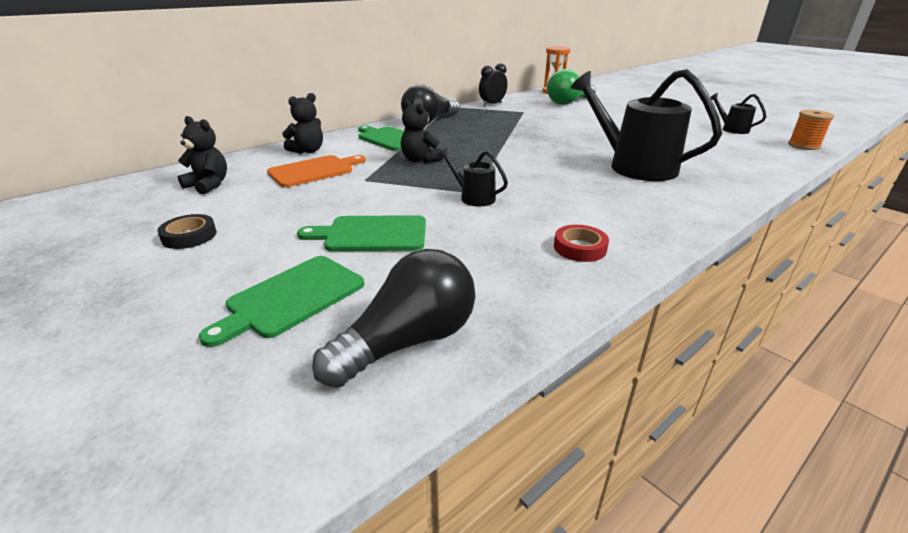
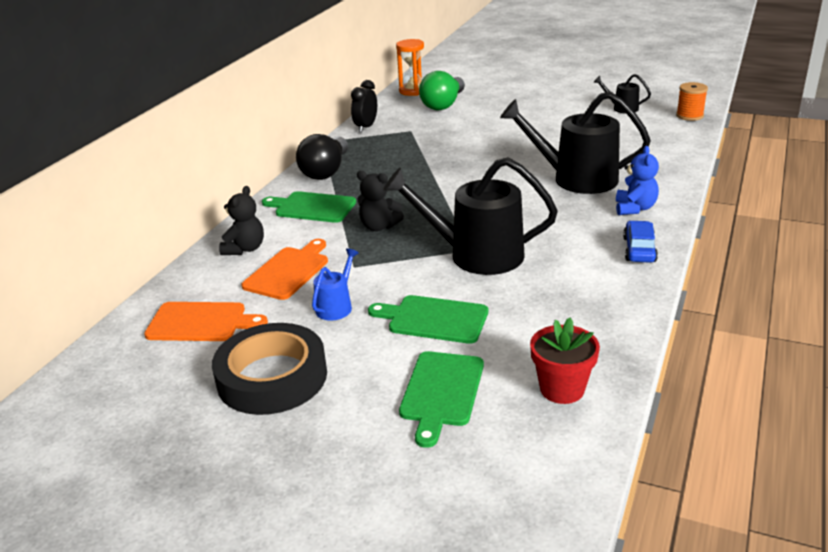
camera: 25 degrees left, 0 degrees up
black tape [157,214,217,249] -> black tape [212,323,327,415], size x2.17
black teddy bear [178,116,227,194] -> orange cutting board [144,302,268,341]
green cutting board [297,215,426,251] -> green cutting board turned 45 degrees clockwise [368,295,488,344]
black light bulb [312,249,475,388] -> red flower pot [530,318,600,404]
black watering can [437,148,508,206] -> black watering can [383,157,558,275], size x2.14
red tape [554,225,609,262] -> none
none -> blue watering can [312,248,359,320]
none -> blue teddy bear [616,146,659,215]
none -> blue car [623,221,658,263]

